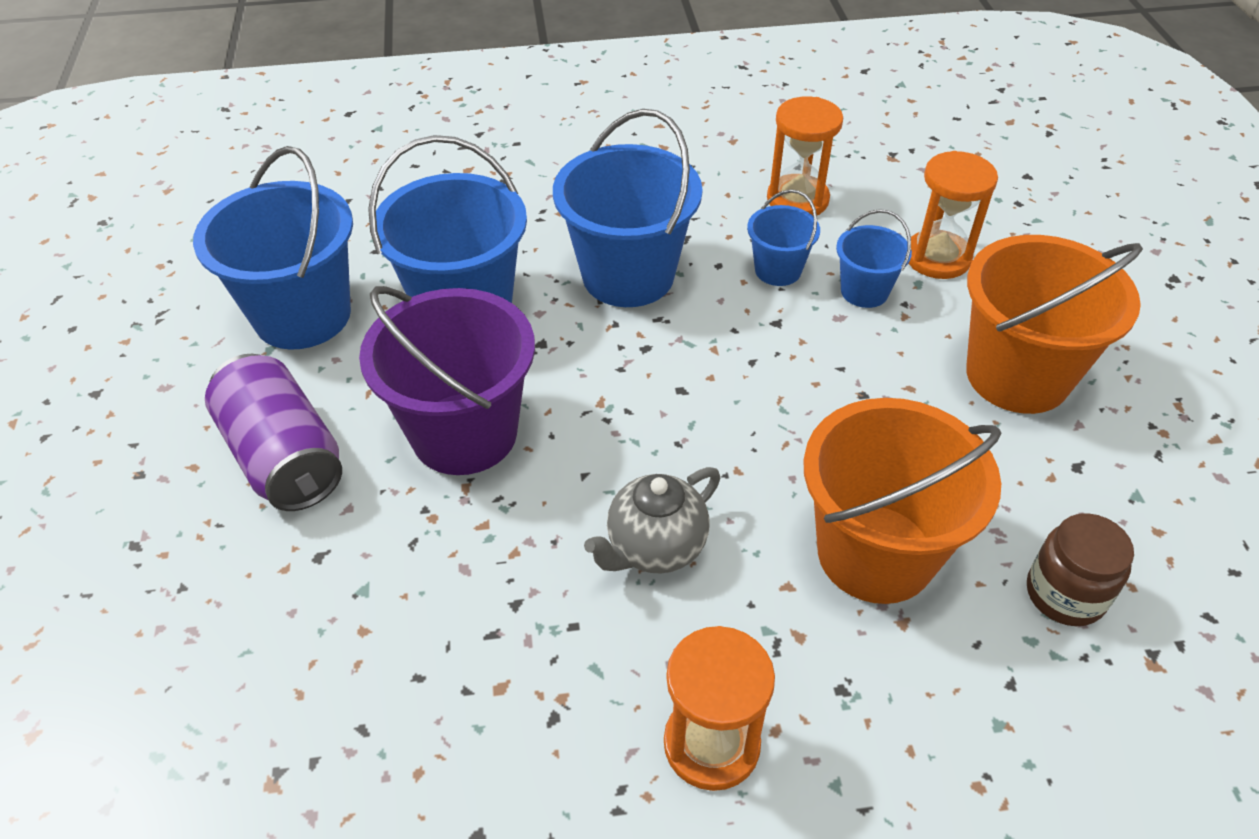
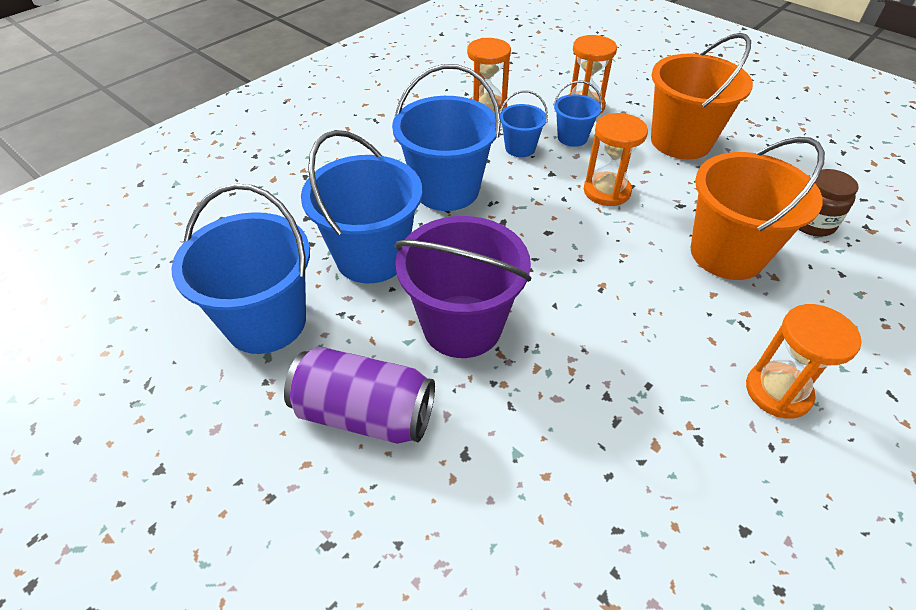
camera: 40 degrees left, 0 degrees up
grey teapot [584,467,720,574] -> none
none -> orange hourglass [584,113,648,206]

